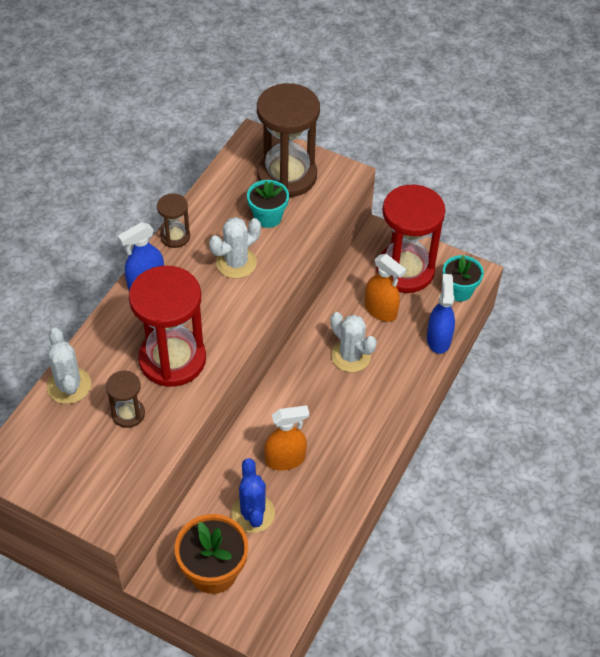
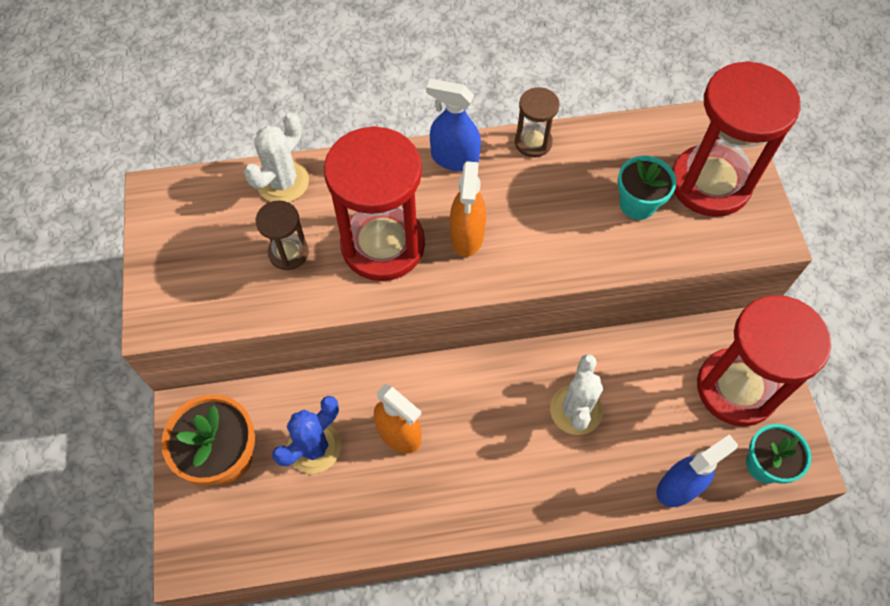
camera: 55 degrees right, 10 degrees up
white cactus [209,217,261,279] -> none
brown hourglass [257,83,320,197] -> red hourglass [672,61,801,217]
orange spray bottle [365,254,406,322] -> orange spray bottle moved to [450,161,486,257]

